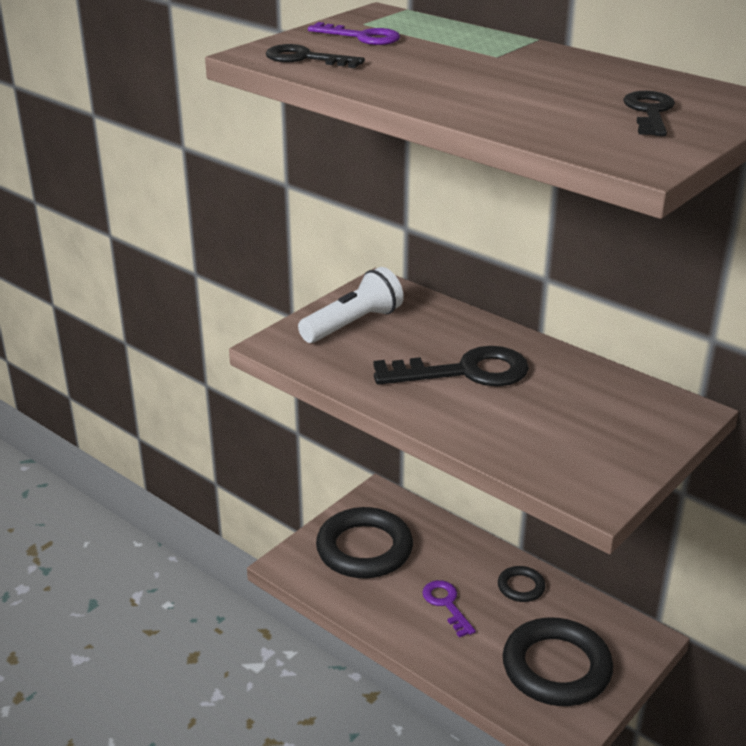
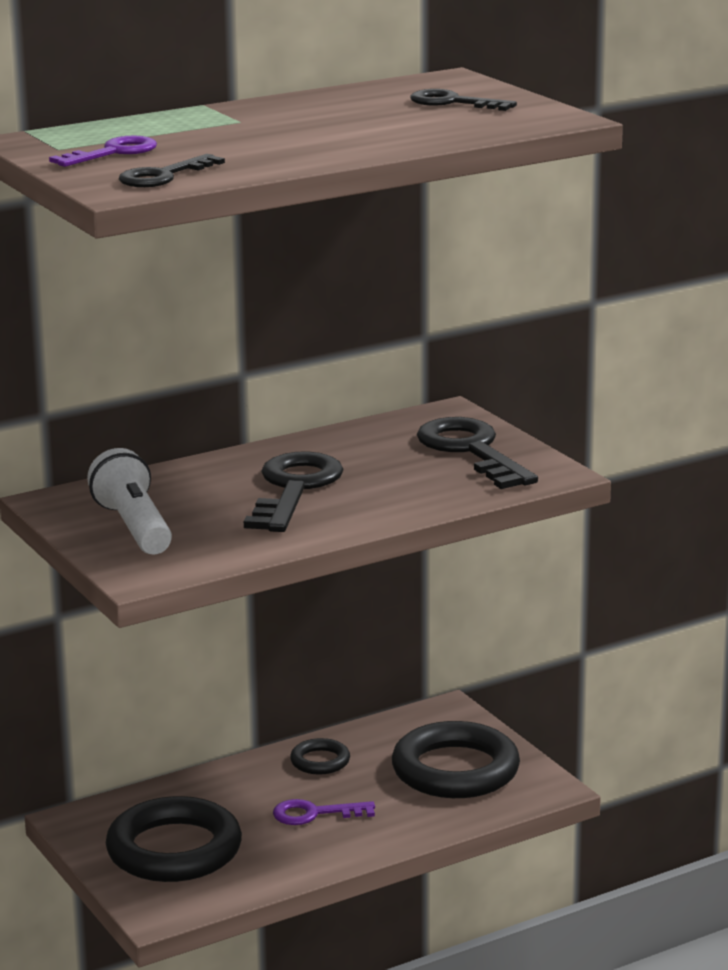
camera: 70 degrees left, 10 degrees down
none -> black key [417,417,538,489]

